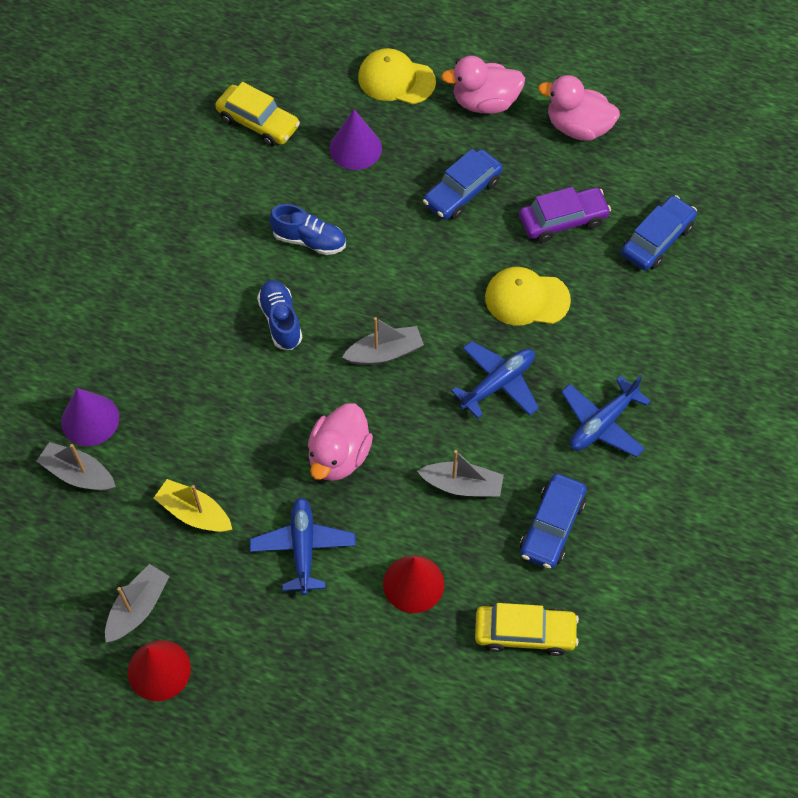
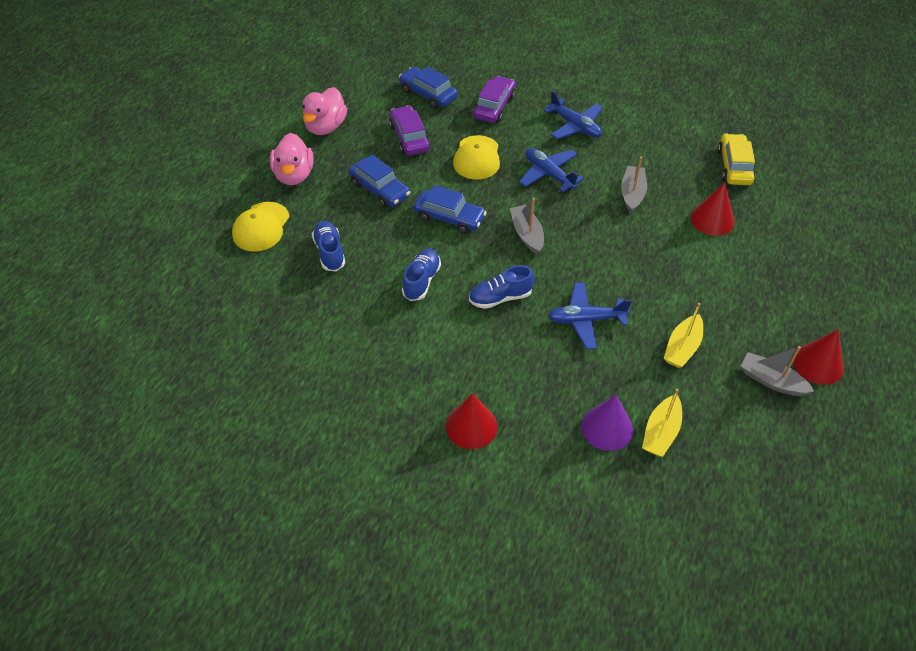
camera: 90 degrees left, 10 degrees down
grey boat [36,442,116,491] -> yellow boat [642,389,682,457]
yellow car [215,82,300,146] -> none
blue plane [250,497,356,595] -> blue plane moved to [548,282,632,349]
pink duck [308,403,373,481] -> none
purple cone [329,109,382,170] -> blue shoe [312,221,345,271]
blue car [520,474,587,569] -> blue car moved to [414,185,487,234]
none -> red cone [446,393,497,449]
none -> purple car [473,76,516,123]

